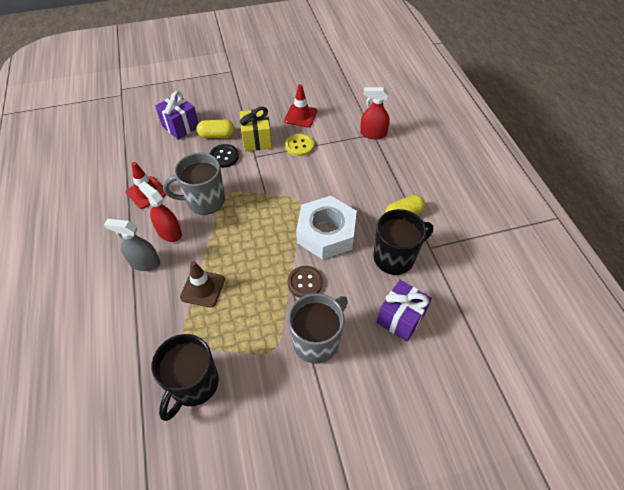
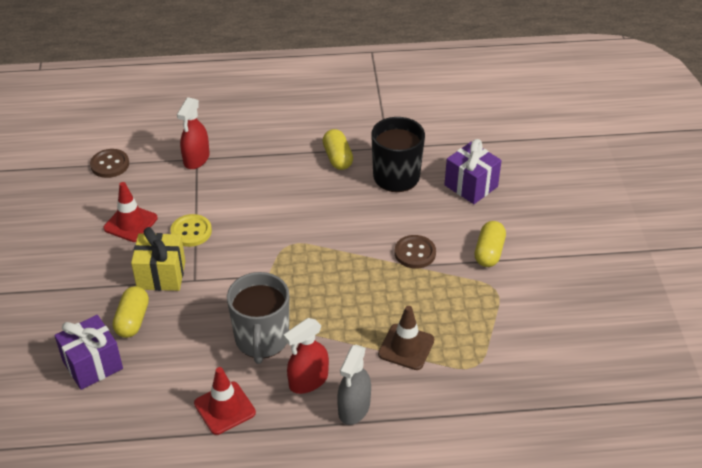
camera: 80 degrees left, 10 degrees down
black mug [152,334,219,421] -> none
black button [210,144,239,168] -> none
grey mug [288,293,348,364] -> yellow capsule [475,221,506,267]
white nut [296,196,357,260] -> none
none -> brown button [90,149,129,178]

